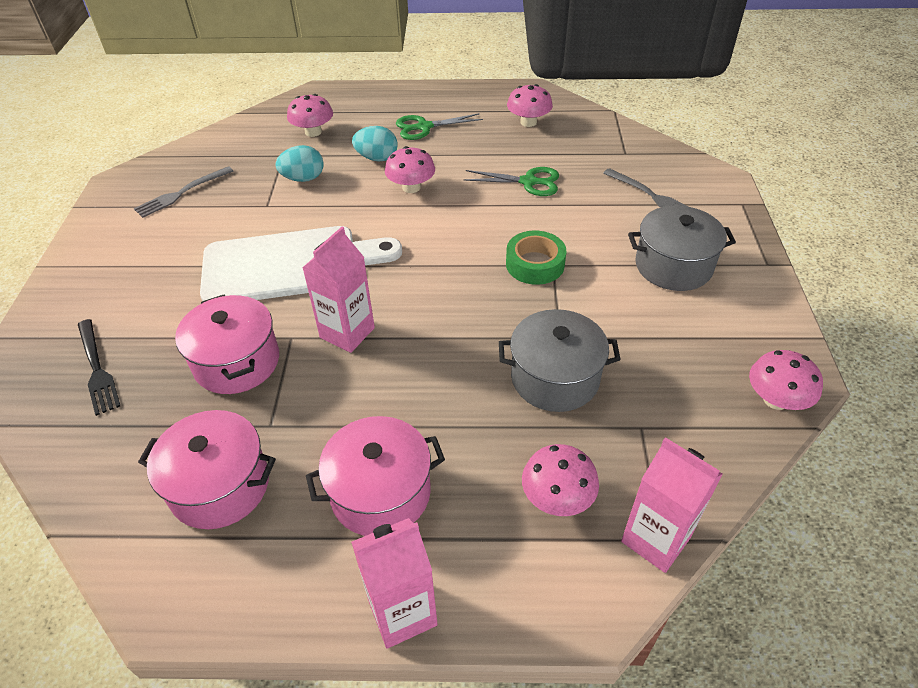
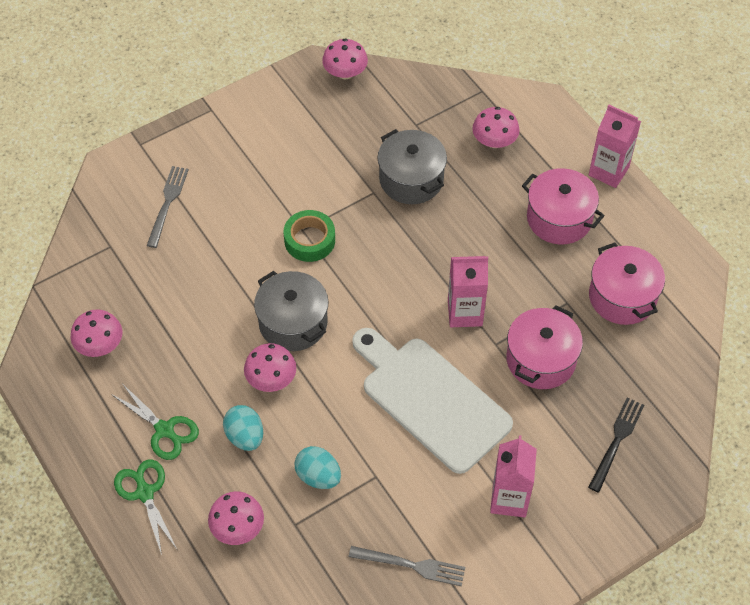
camera: 125 degrees left, 10 degrees up
green scissors [463,167,559,196] -> green scissors moved to [114,460,177,555]
pink carton [621,437,723,573] -> pink carton moved to [490,435,537,517]
grey pot [628,206,736,291] -> grey pot moved to [254,271,329,351]

